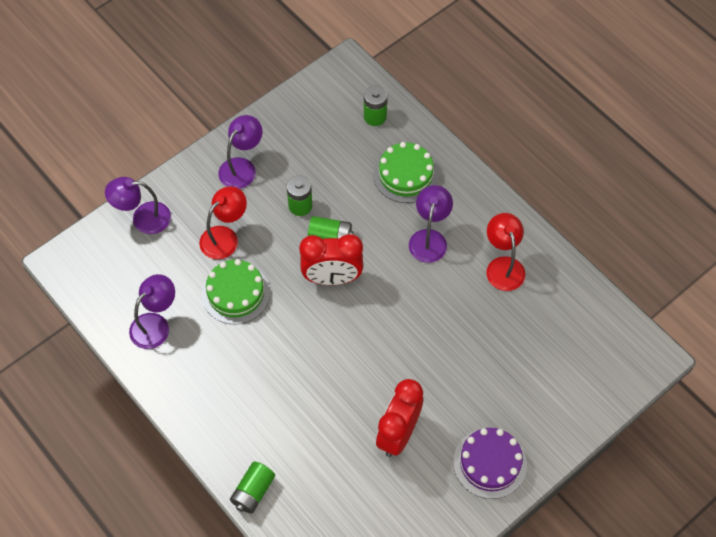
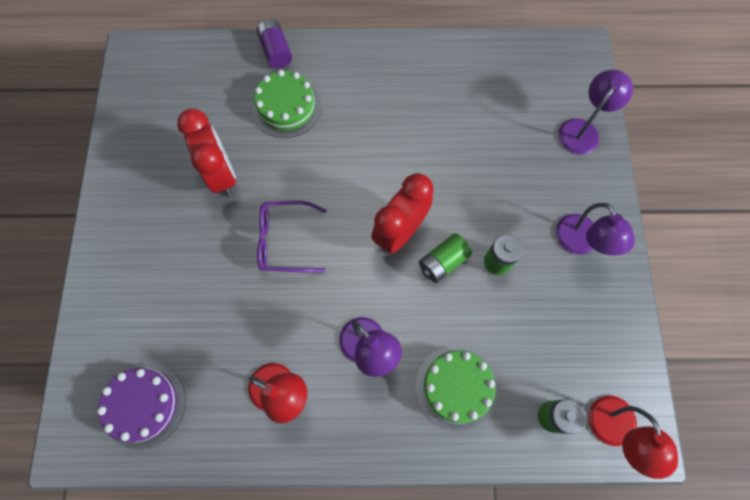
camera: 130 degrees right, 10 degrees up
purple lamp [129,274,175,349] -> none
red lamp [199,186,247,259] -> red lamp moved to [588,396,678,479]
green cake [202,259,270,324] -> green cake moved to [252,70,321,138]
green battery [230,461,275,514] -> purple battery [256,19,292,68]
purple cake [453,428,527,499] -> purple cake moved to [97,363,186,449]
none -> purple glasses [257,200,327,272]

